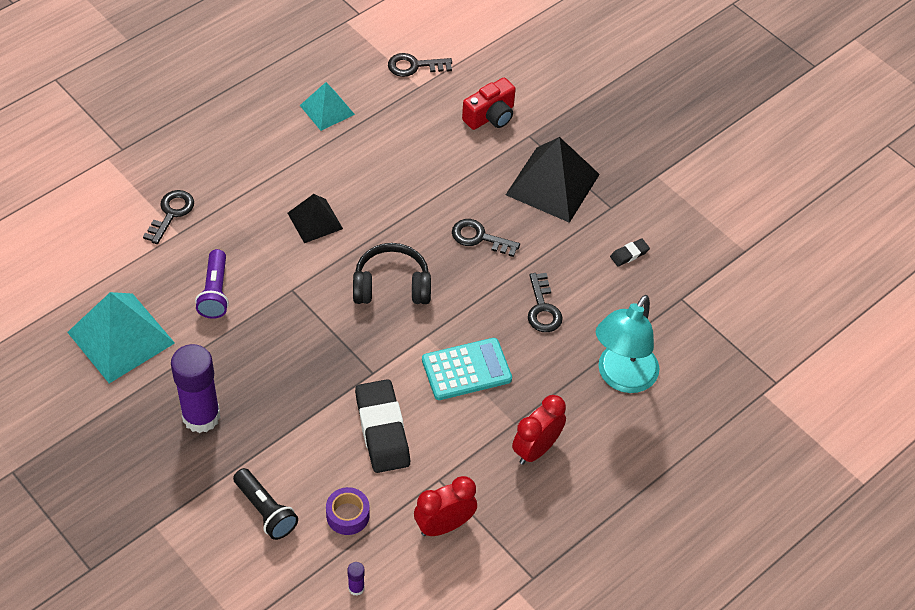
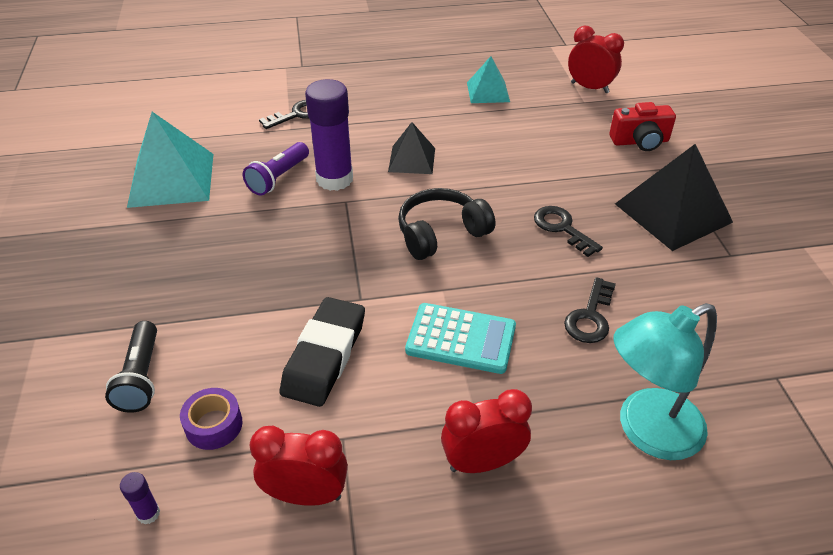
camera: 35 degrees right, 10 degrees down
purple glue stick [171,344,221,433] -> purple glue stick moved to [305,79,353,191]
black headphones [353,243,431,304] -> black headphones turned 60 degrees counterclockwise [398,188,495,260]
black key [388,53,452,77] -> red clock [568,26,624,93]
black eraser [610,238,650,266] -> none

